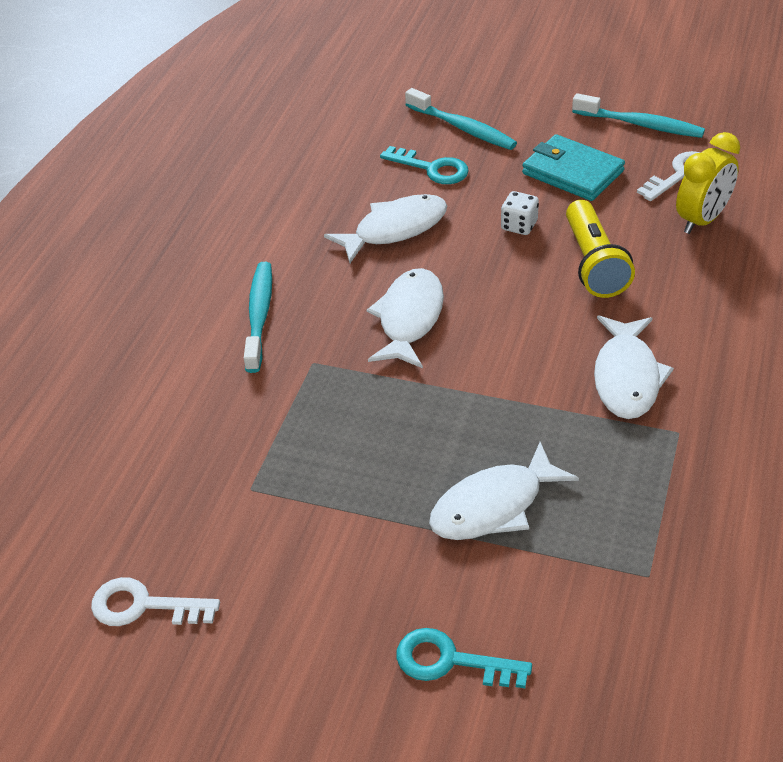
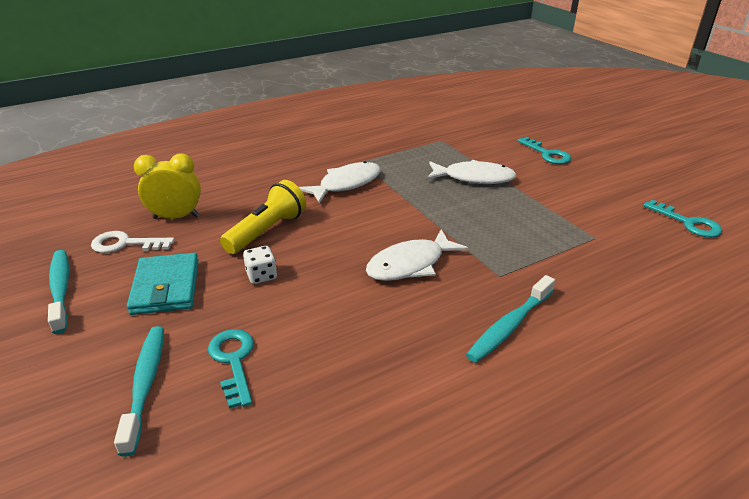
camera: 140 degrees left, 10 degrees down
white key [91,577,220,626] -> turquoise key [643,200,722,237]
white fish [324,194,447,263] -> none

